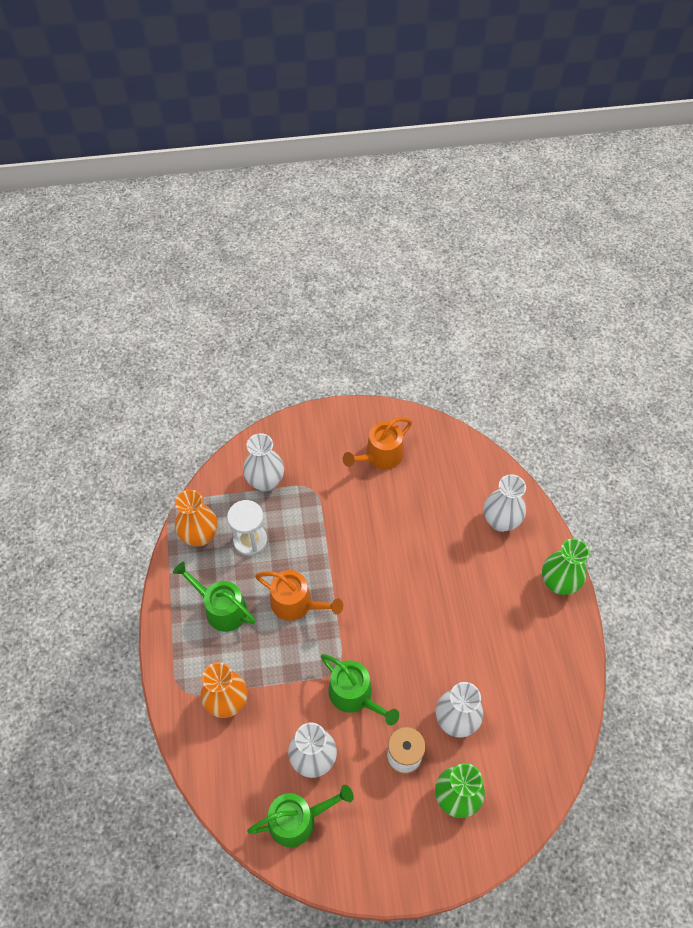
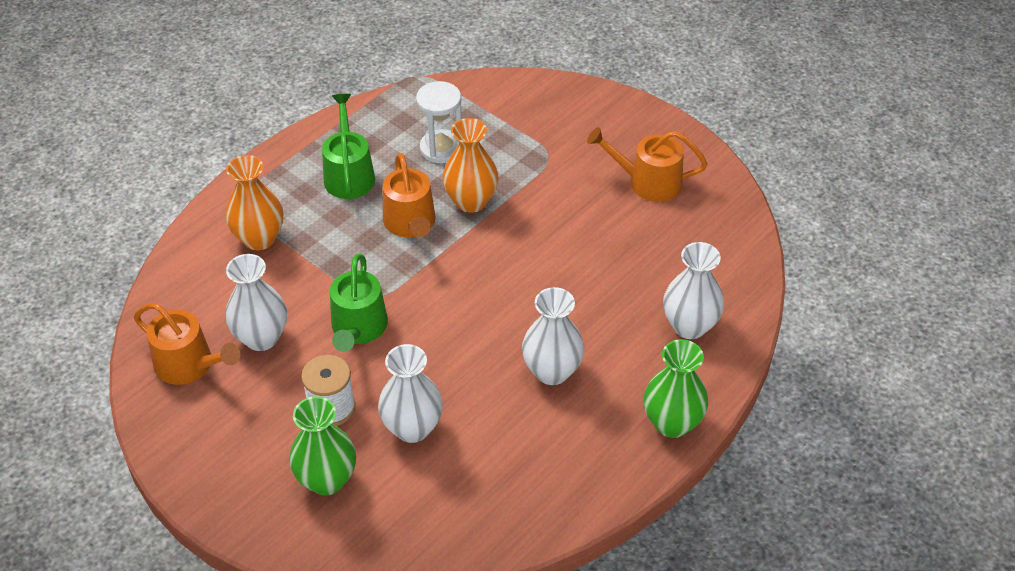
camera: 50 degrees right, 10 degrees down
orange vase [175,490,218,546] -> orange vase moved to [443,118,499,213]
white vase [243,433,284,491] -> white vase moved to [522,287,584,385]
green watering can [247,785,354,847] -> orange watering can [134,303,241,385]

